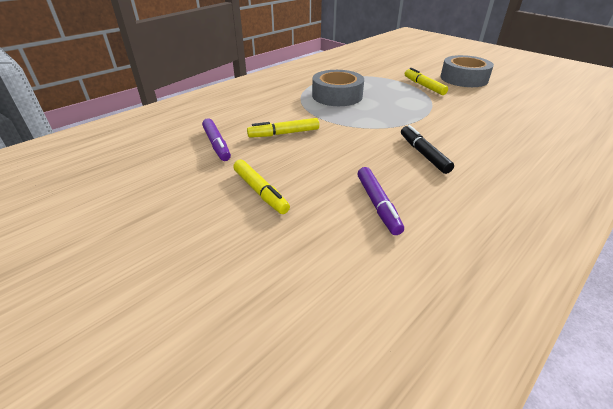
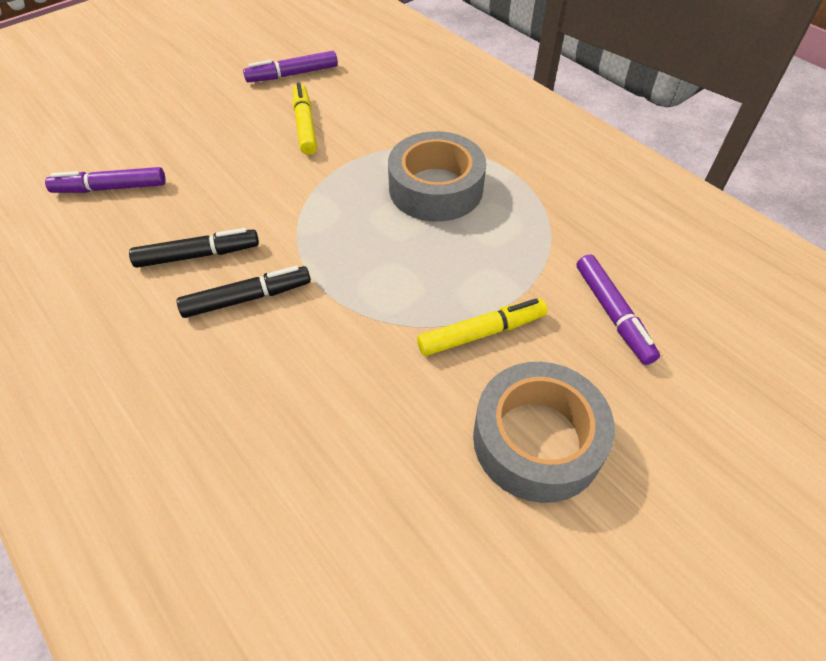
camera: 95 degrees right, 15 degrees up
yellow marker [233,160,290,214] -> none
none -> black marker [177,266,311,318]
none -> purple marker [577,254,660,365]

